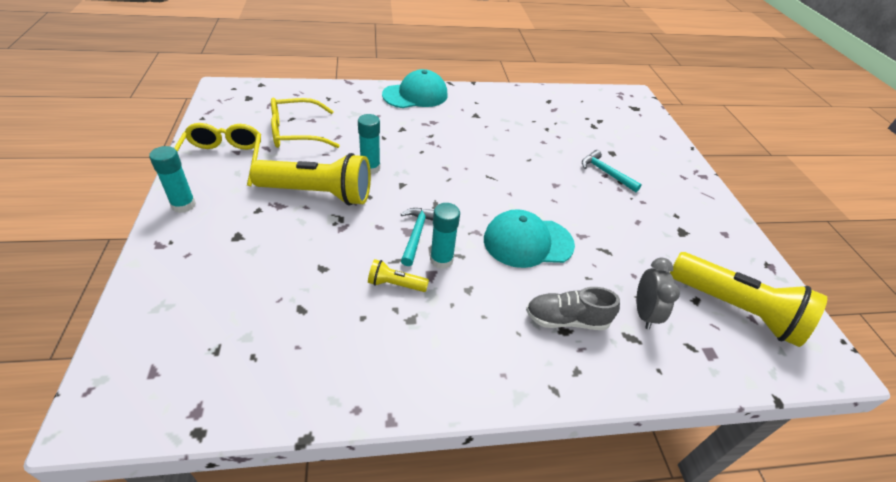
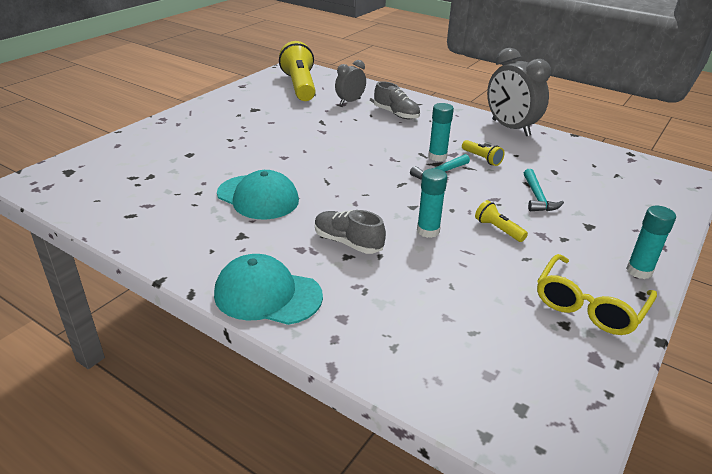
camera: 135 degrees left, 10 degrees down
yellow flashlight [250,153,371,206] -> yellow flashlight [475,200,528,242], size x0.44
yellow glasses [271,98,340,148] -> none
turquoise cap [484,209,575,268] -> turquoise cap moved to [217,170,299,219]
turquoise hammer [582,150,642,192] -> turquoise hammer moved to [524,169,564,211]
none -> grey shoe [315,210,386,254]
none -> grey clock [487,48,551,136]

